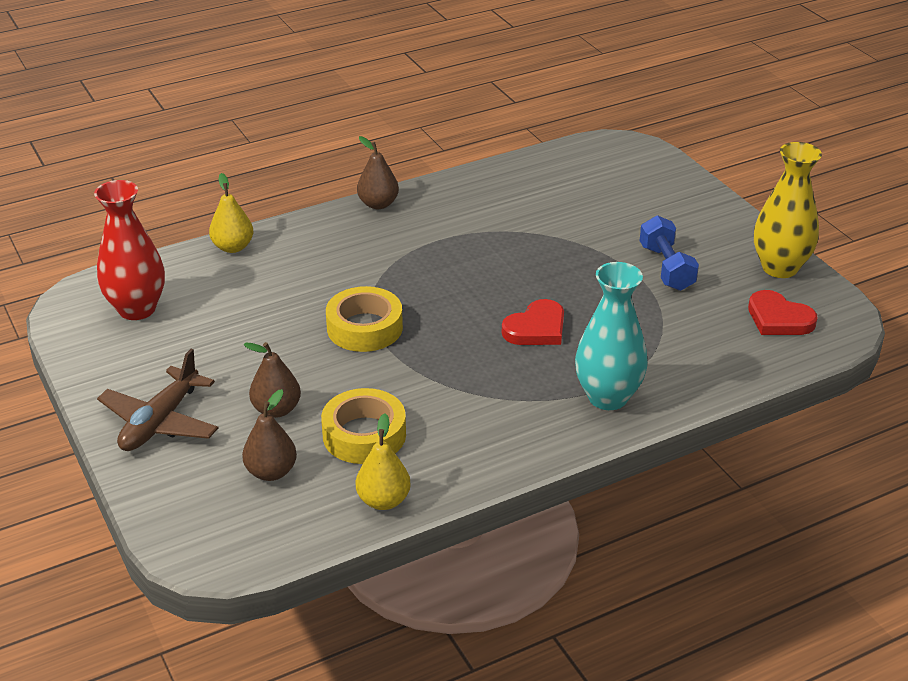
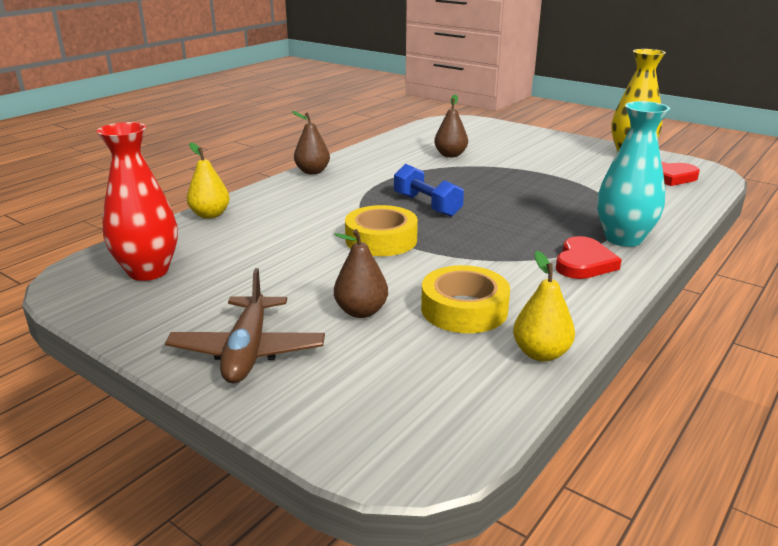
camera: 25 degrees left, 10 degrees down
brown pear [242,389,297,481] -> brown pear moved to [434,94,468,157]
red heart [502,299,564,345] -> red heart moved to [556,236,622,279]
blue dumbbell [640,215,699,291] -> blue dumbbell moved to [394,164,464,217]

